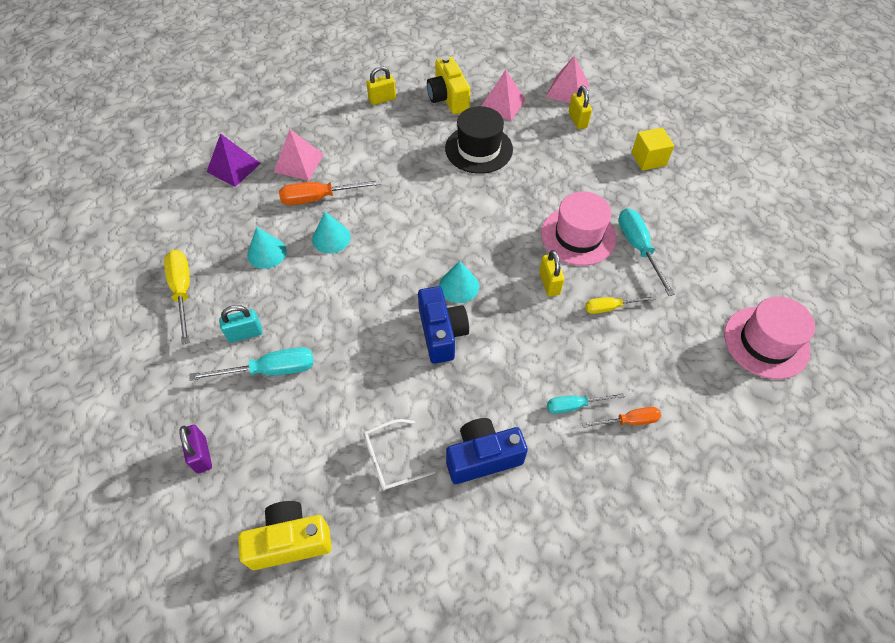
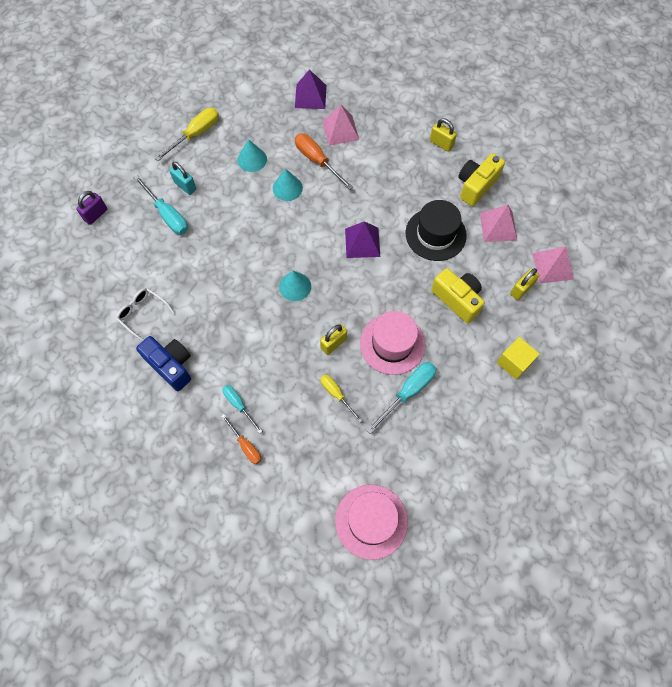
camera: 60 degrees right, 10 degrees up
yellow camera [238,501,332,570] -> yellow camera moved to [431,268,485,323]
blue camera [418,286,469,364] -> none
none -> purple pyramid [345,221,380,258]

